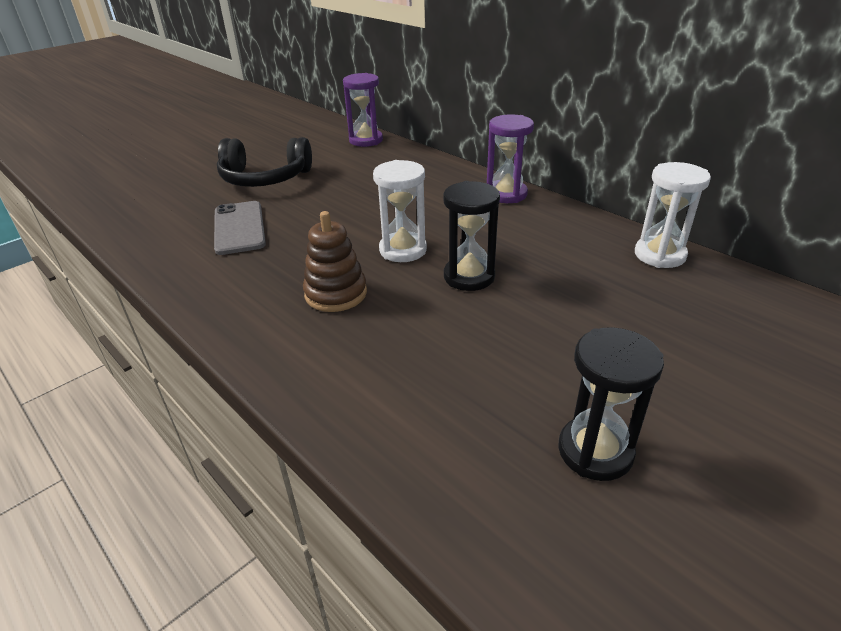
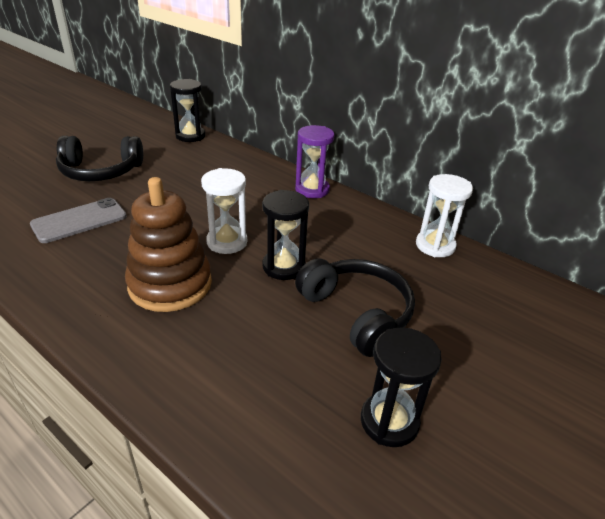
camera: 10 degrees left, 0 degrees up
grey phone [214,201,266,255] -> grey phone turned 75 degrees clockwise [30,198,127,243]
brown stacking toy [303,211,367,312] -> brown stacking toy [125,177,212,312], size x1.53
purple hourglass [343,73,383,147] -> black hourglass [170,79,205,142]
none -> black headphones [295,259,415,357]

